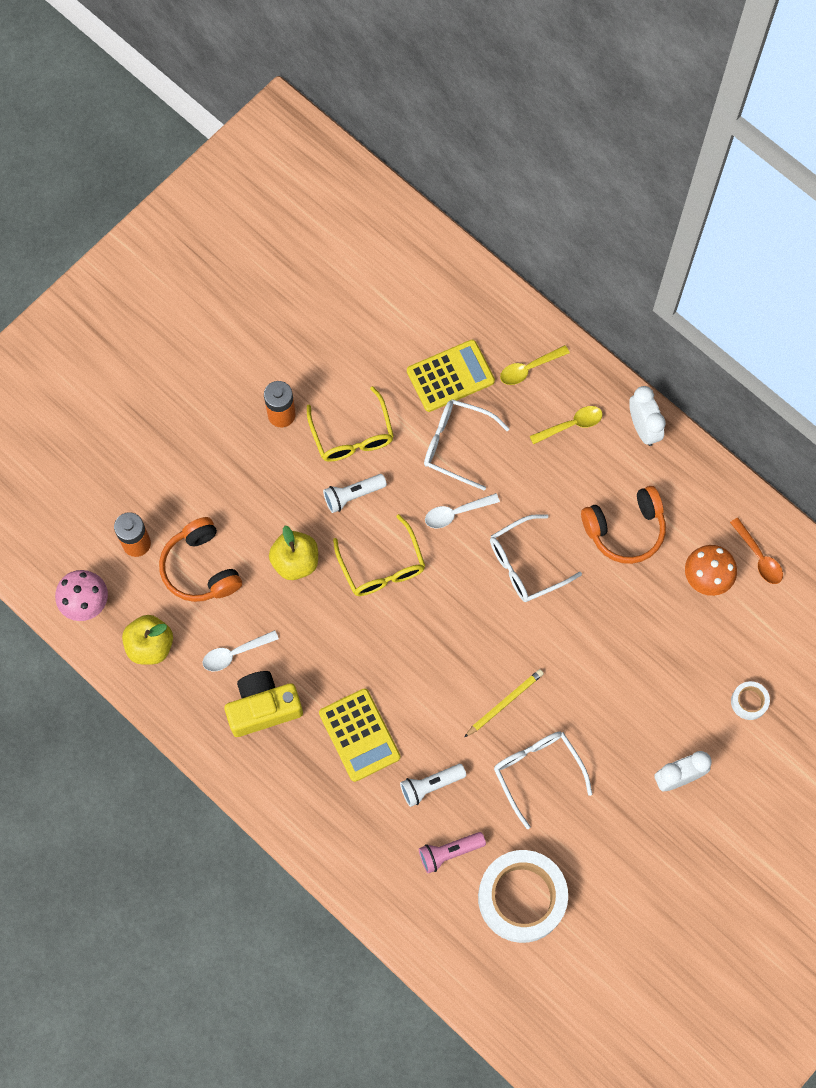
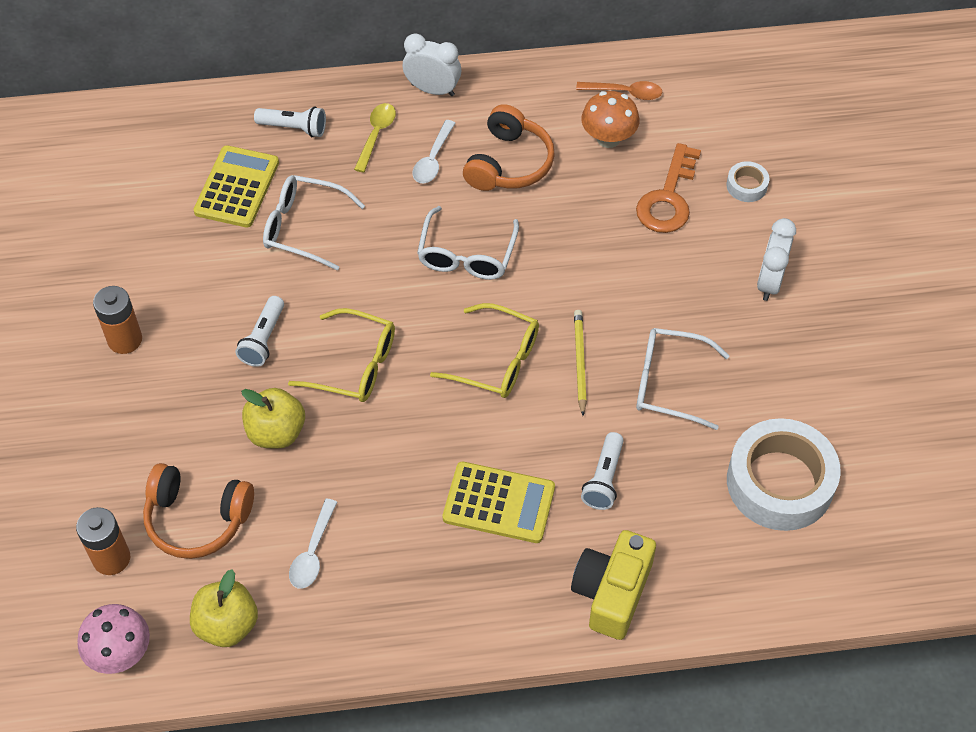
camera: 50 degrees left, 15 degrees down
yellow camera [224,671,303,737] -> yellow camera moved to [571,530,656,640]
yellow glasses [307,386,394,462] -> yellow glasses moved to [430,303,539,398]
pink flashlight [419,832,486,873] -> none
white glasses [424,399,509,490] -> white glasses turned 45 degrees clockwise [263,175,365,271]
white spoon [425,493,500,528] -> white spoon moved to [413,120,455,184]
yellow spoon [500,345,570,385] -> white flashlight [254,107,326,137]
none -> orange key [636,143,701,233]

